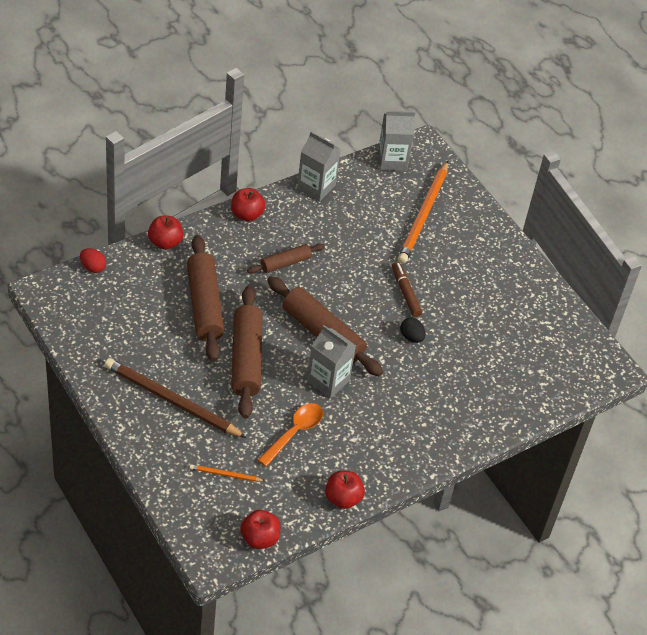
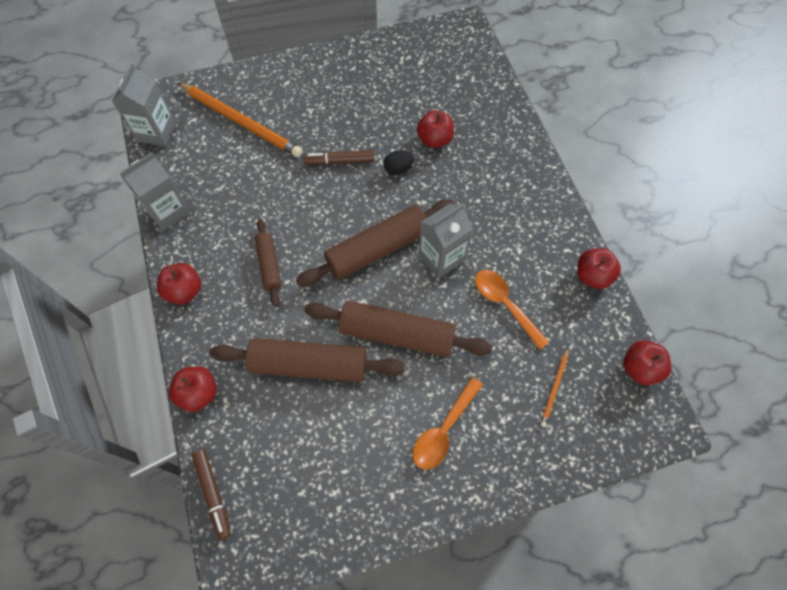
camera: 70 degrees left, 15 degrees up
red egg [80,248,106,273] -> brown marker [192,449,231,540]
brown pencil [105,358,246,438] -> orange spoon [413,377,483,469]
none -> red apple [417,110,454,148]

